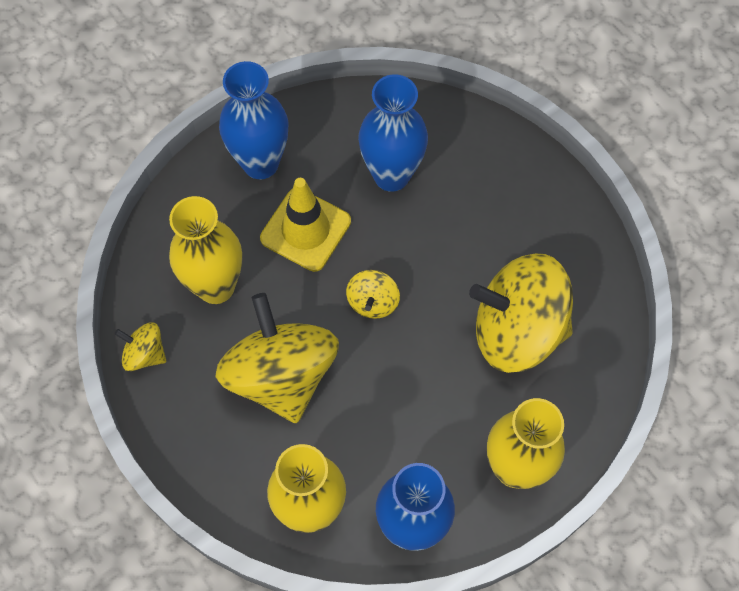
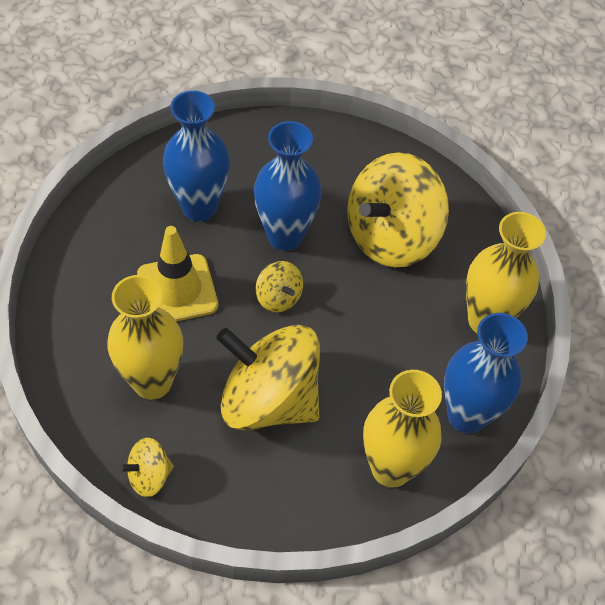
camera: 50 degrees left, 10 degrees down
blue vase [219,61,289,179] -> blue vase moved to [254,121,321,251]

